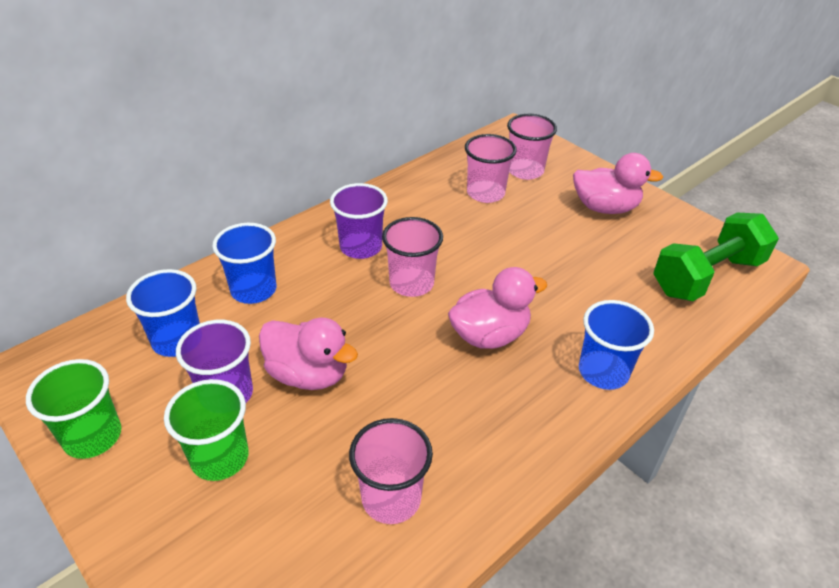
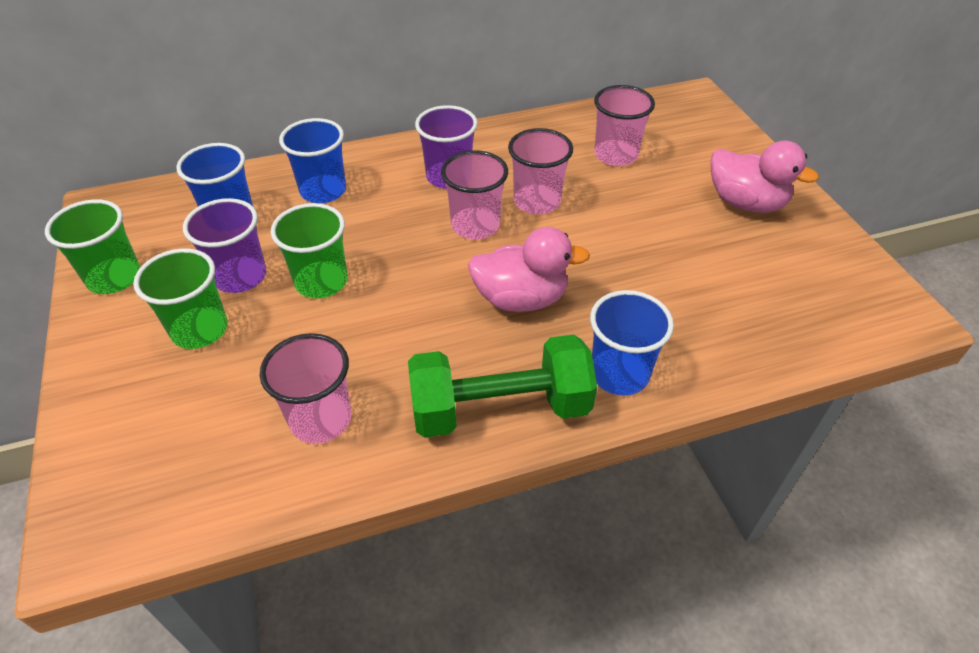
camera: 25 degrees right, 5 degrees up
pink duck [259,318,358,390] -> green cup [271,203,348,298]
pink cup [507,114,557,180] -> pink cup moved to [508,128,573,214]
green dumbbell [653,213,779,301] -> green dumbbell moved to [408,335,597,438]

